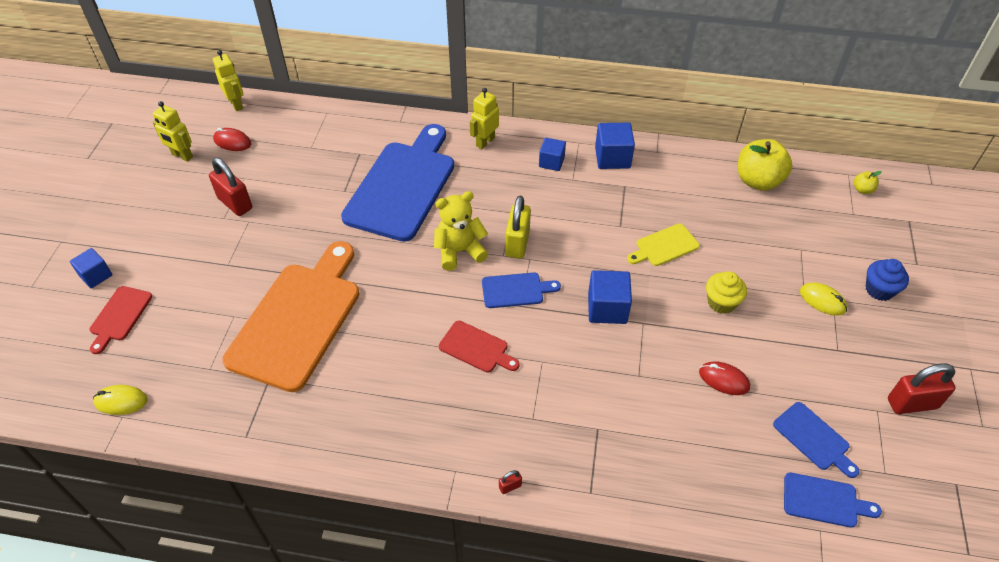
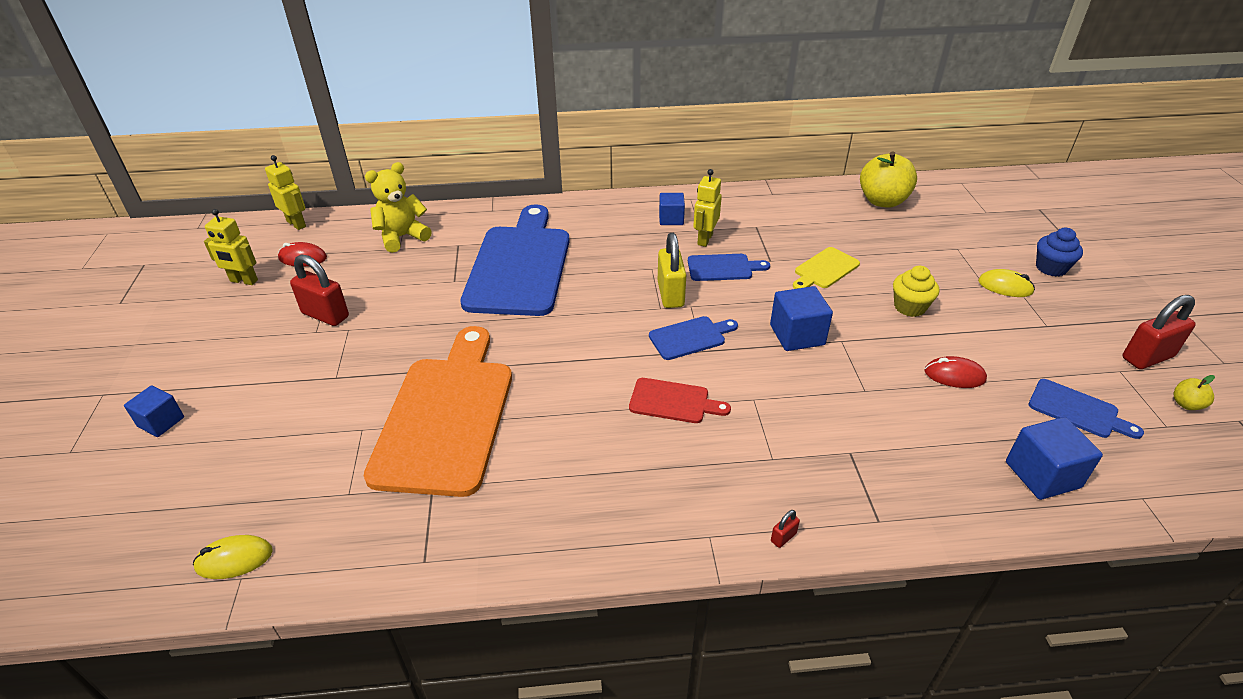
camera: 15 degrees left, 10 degrees down
red cutting board [90,286,152,354] -> none
yellow teddy bear [434,191,488,271] -> yellow teddy bear moved to [365,162,432,253]
yellow robot [470,88,499,149] -> yellow robot moved to [693,169,722,247]
blue cube [595,122,635,169] -> blue cube moved to [1006,417,1103,500]
blue cutting board [784,472,882,528] -> blue cutting board moved to [688,254,770,281]
yellow apple [854,171,882,194] -> yellow apple moved to [1174,375,1215,410]

